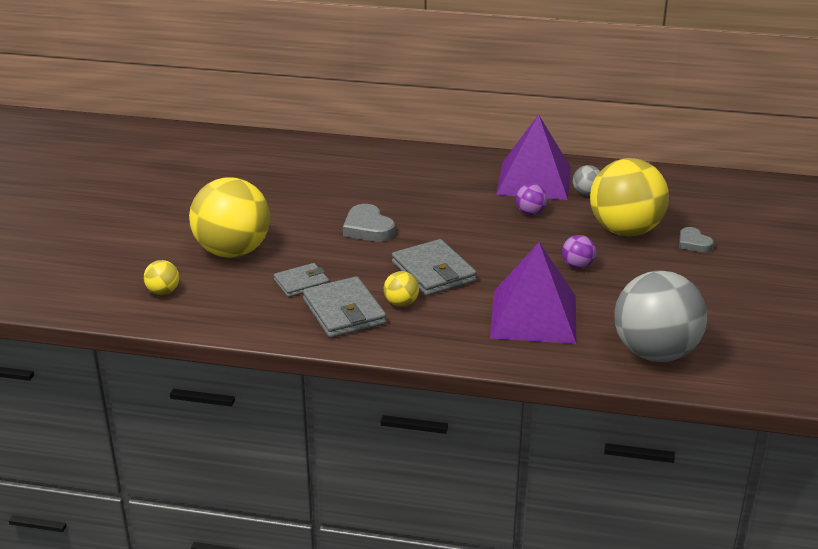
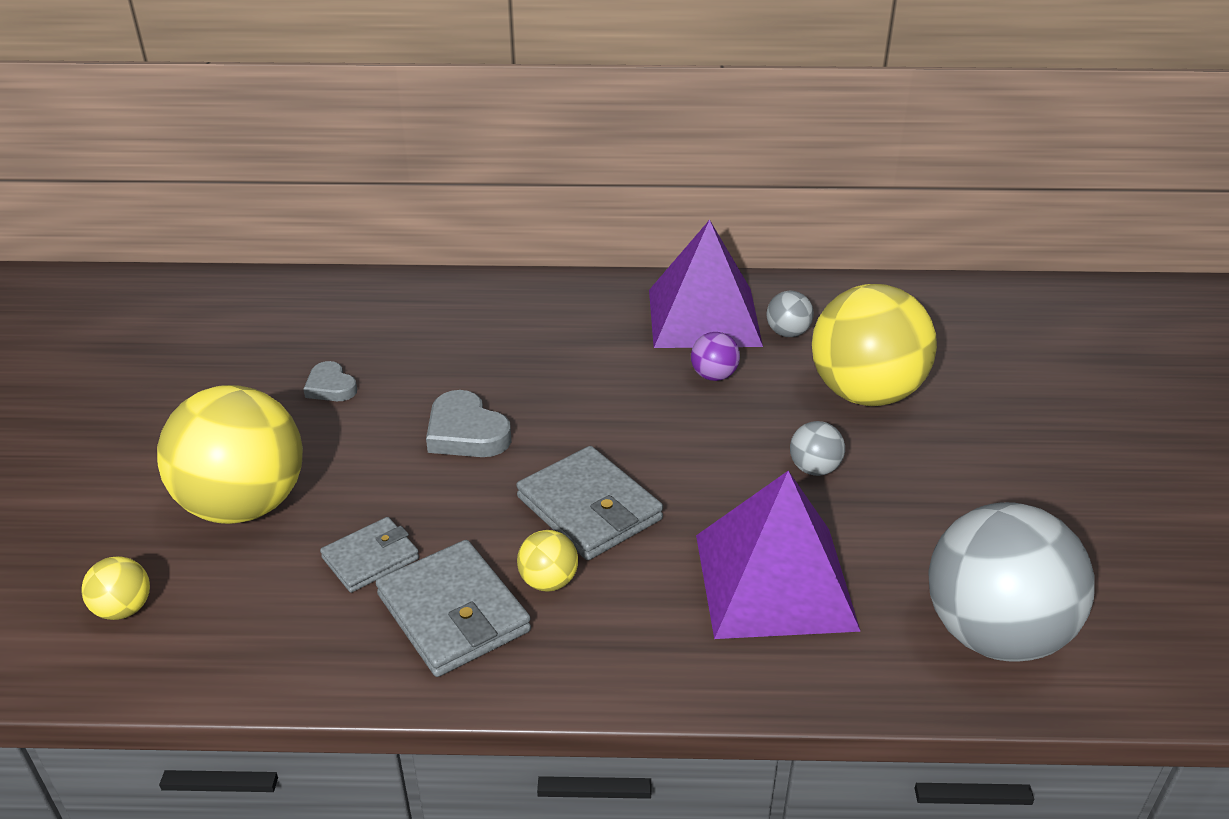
camera: 10 degrees left, 5 degrees up
purple ball [562,235,596,269] -> grey ball [790,421,845,476]
grey heart [679,227,714,252] -> grey heart moved to [303,361,357,401]

